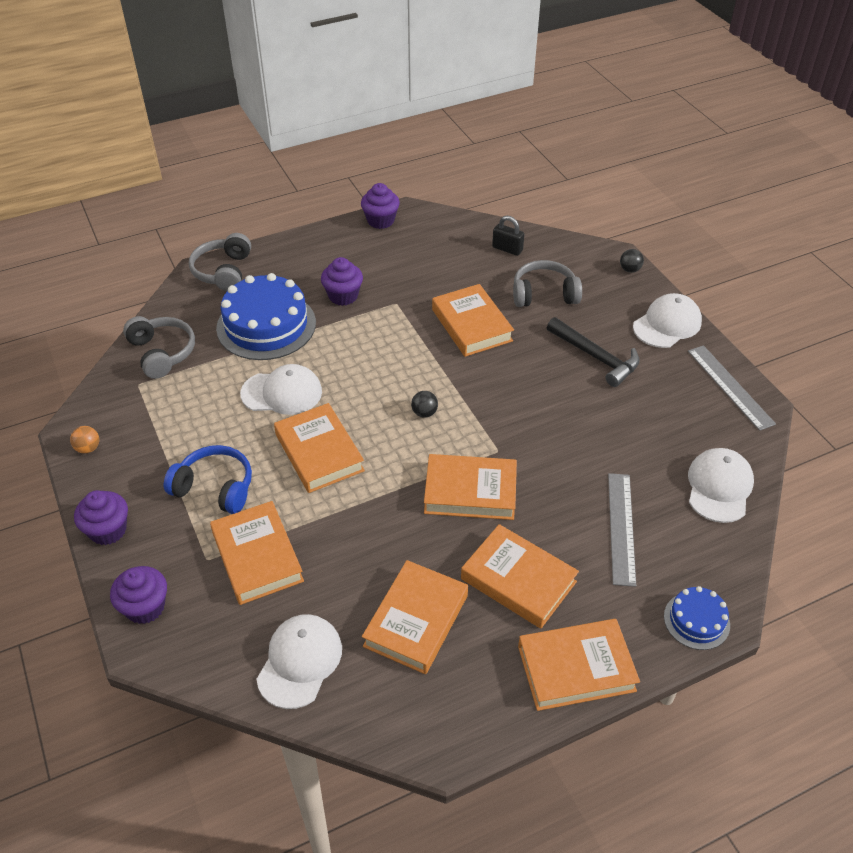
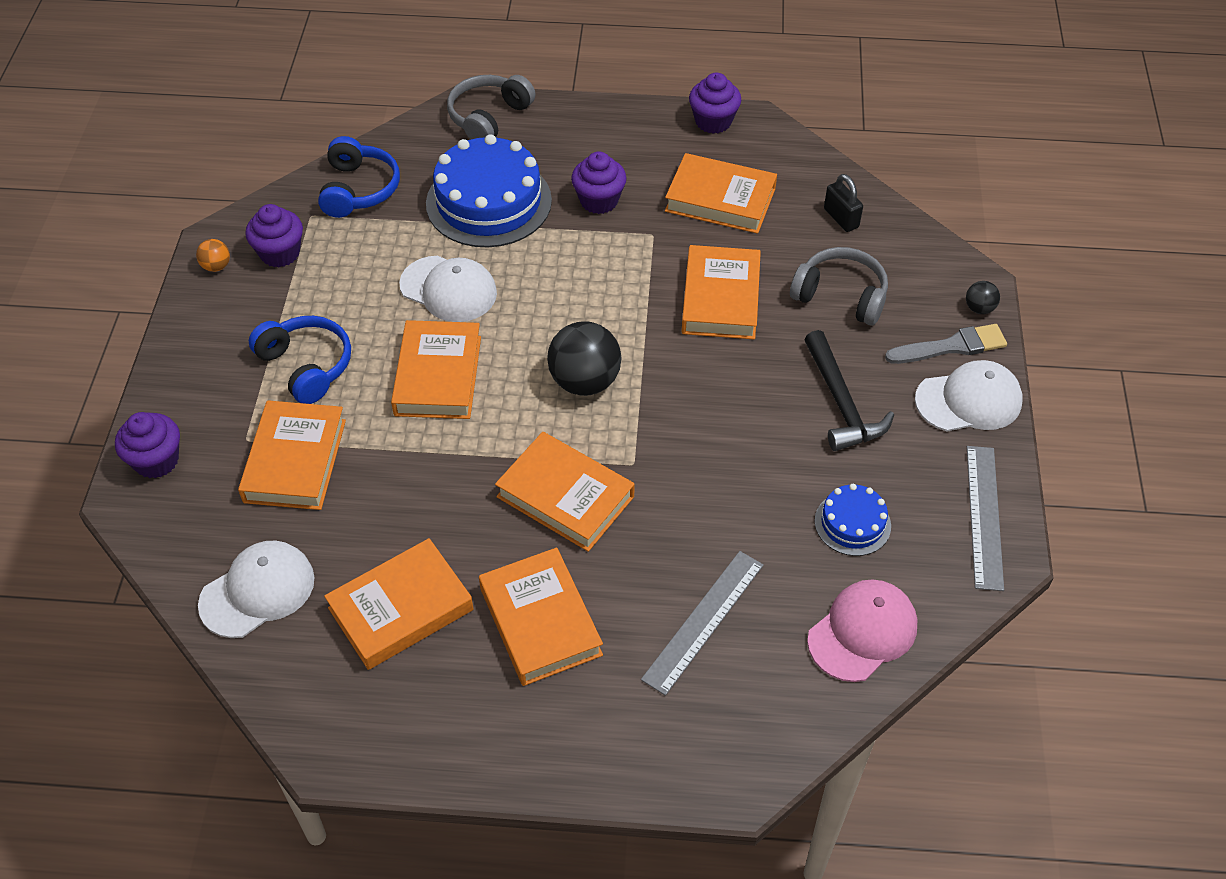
camera: 30 degrees right, 5 degrees up
purple cupcake [74,490,128,545] -> purple cupcake moved to [245,204,303,267]
grey headphones [123,316,195,379] -> blue headphones [318,136,400,218]
black ball [411,391,438,418] -> black ball [547,321,622,396], size x2.11
orange book [518,619,640,711] -> orange book moved to [665,153,777,234]
blue cake [664,586,730,650] -> blue cake moved to [815,484,891,556]
white cap [688,448,754,523] -> pink cap [807,579,917,682]
none -> grey brush [885,324,1007,364]

